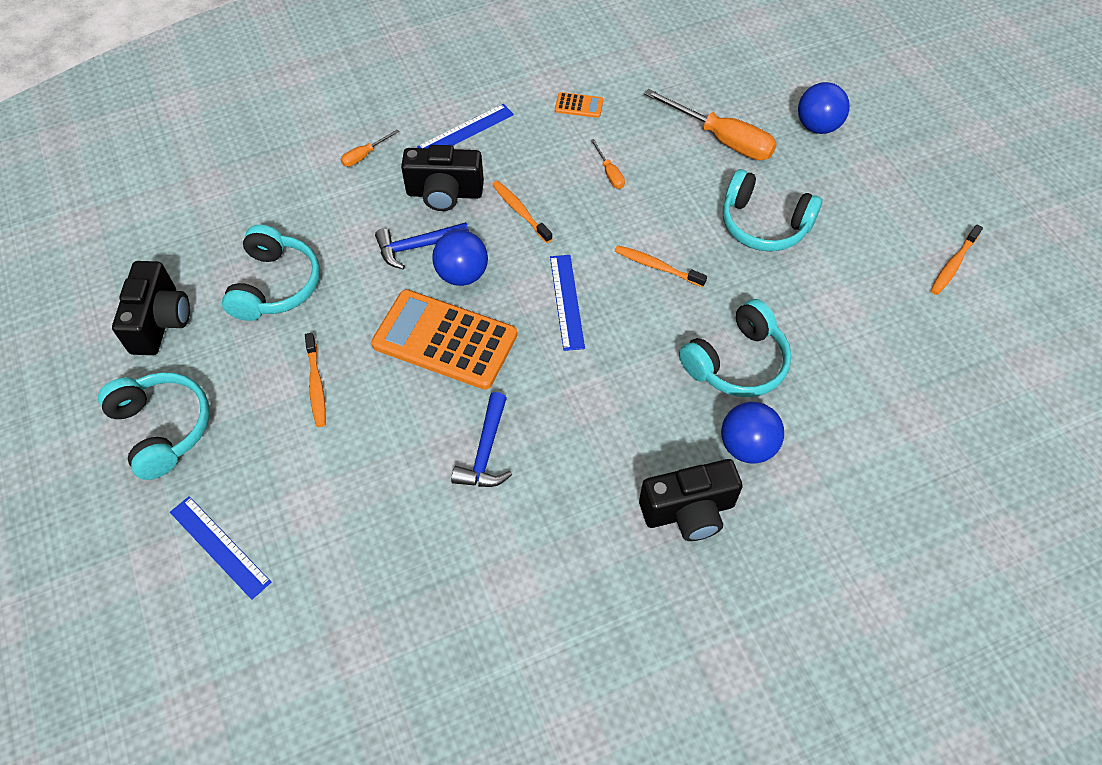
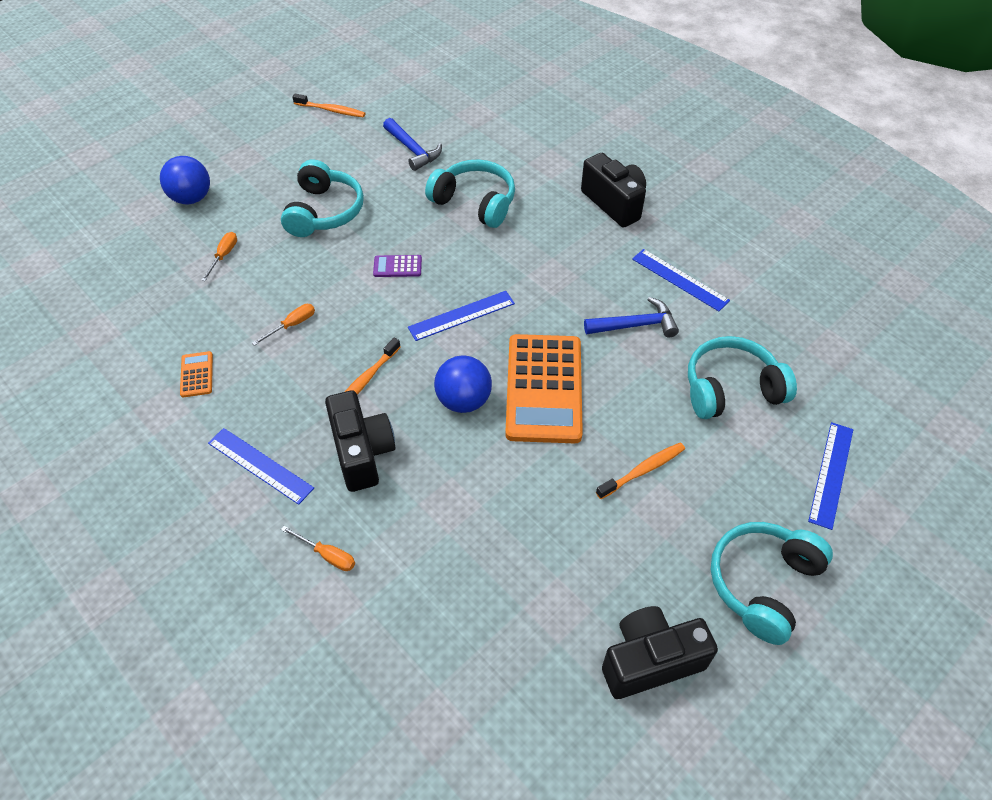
camera: 110 degrees left, 5 degrees down
turquoise headphones [222,225,320,321] -> turquoise headphones moved to [688,336,797,419]
blue hammer [375,222,469,269] -> blue hammer moved to [383,118,442,171]
orange toothbrush [615,245,707,287] -> purple calculator [373,255,422,277]
orange screwdriver [644,89,777,160] -> orange screwdriver [201,232,237,281], size x0.46
blue ball [721,402,784,464] -> none
none -> blue ruler [632,249,730,311]

